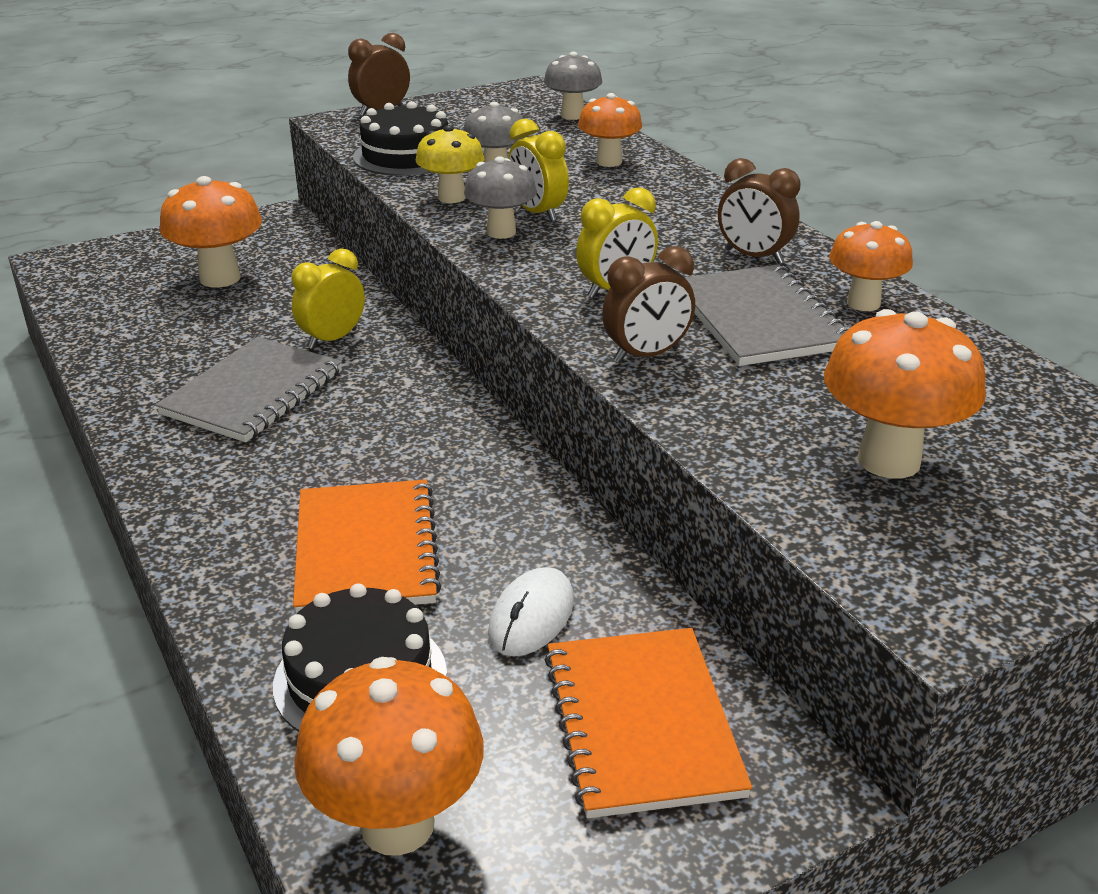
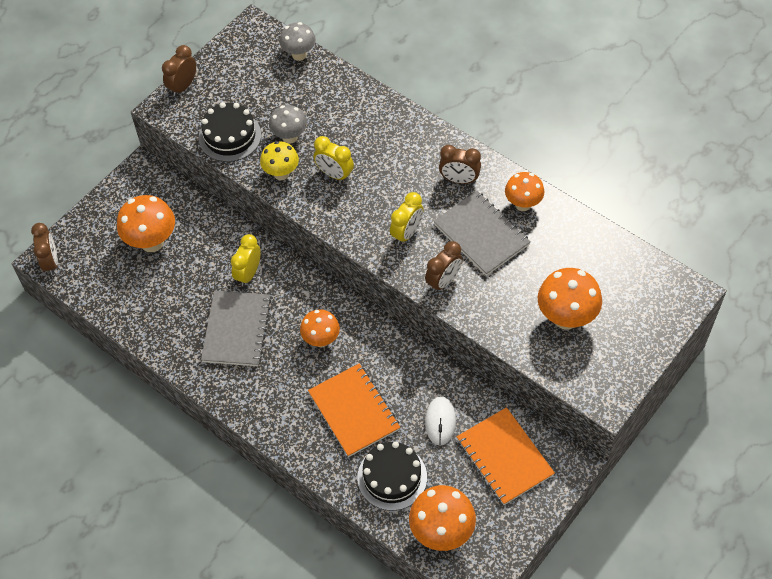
camera: 20 degrees left, 25 degrees up
grey mushroom [464,156,537,239] -> none
orange mushroom [578,93,642,167] -> orange mushroom moved to [300,309,340,347]
none -> brown clock [31,223,58,275]

